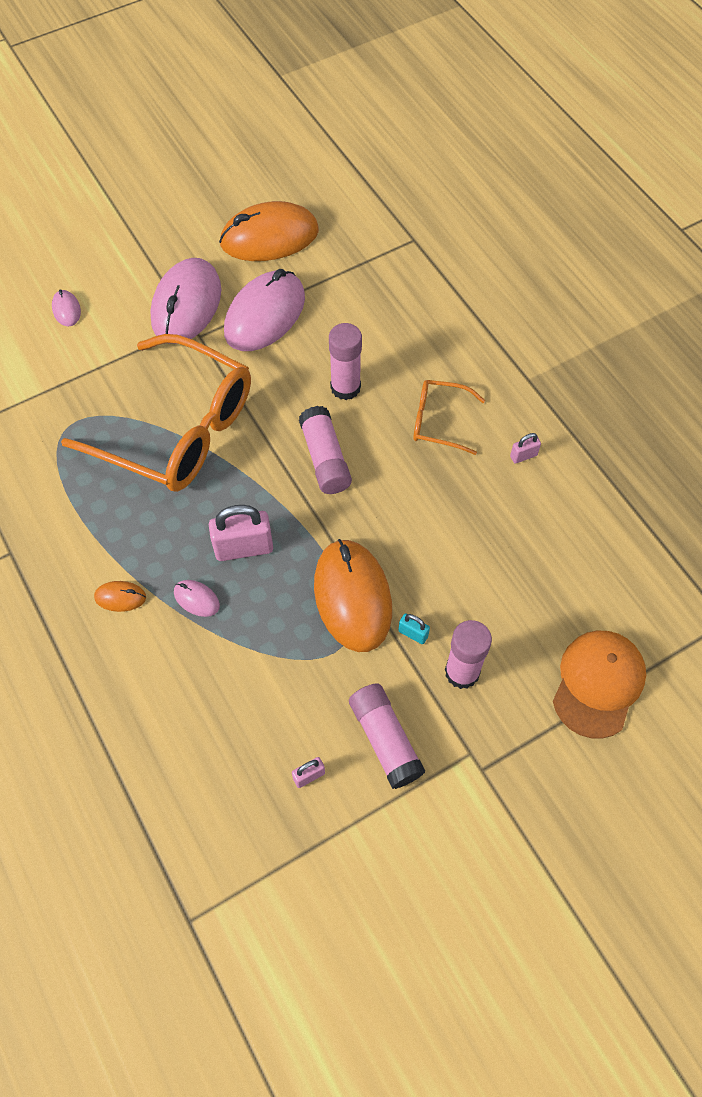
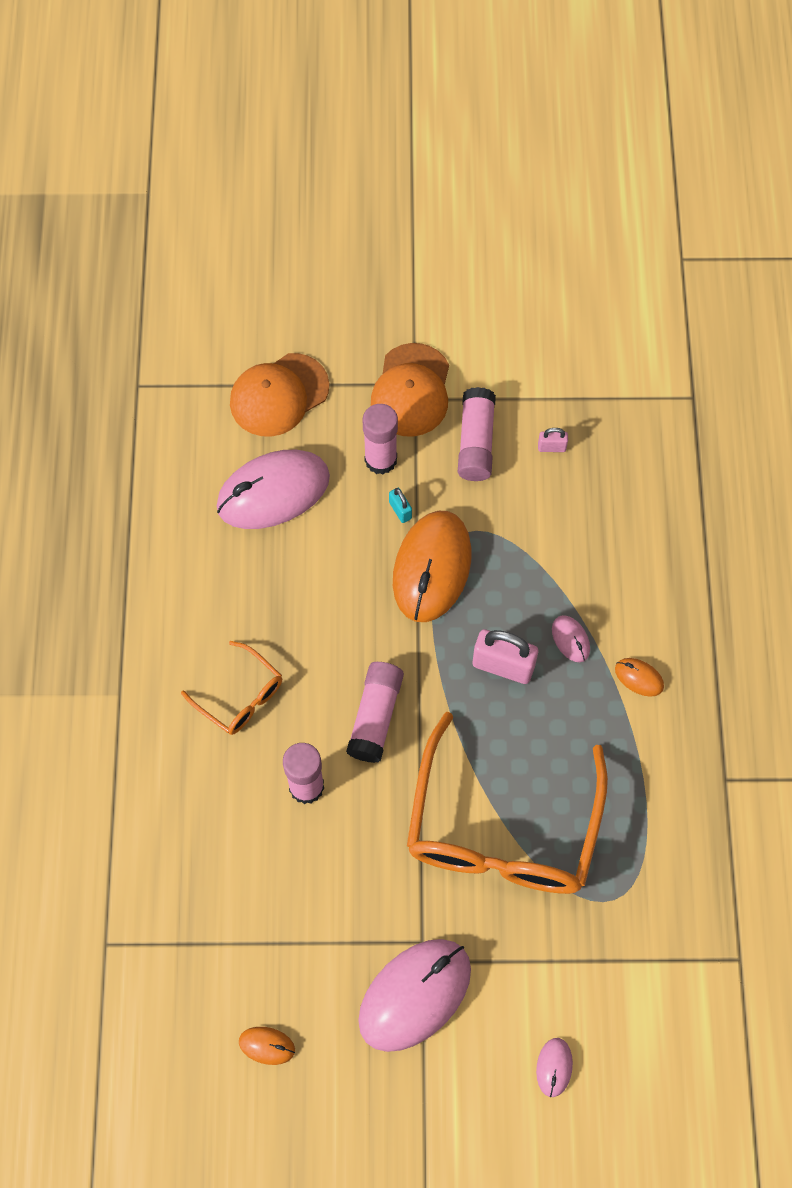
camera: 150 degrees left, 5 degrees up
orange glasses [61,334,251,492] -> orange glasses turned 135 degrees counterclockwise [407,712,608,894]
orange mouse [219,201,319,261] -> orange mouse [239,1027,295,1065], size x0.43
pink mouse [224,269,305,351] -> pink mouse moved to [217,450,330,529]
pink padlock [510,433,541,464] -> none
none -> orange cap [371,343,449,437]

